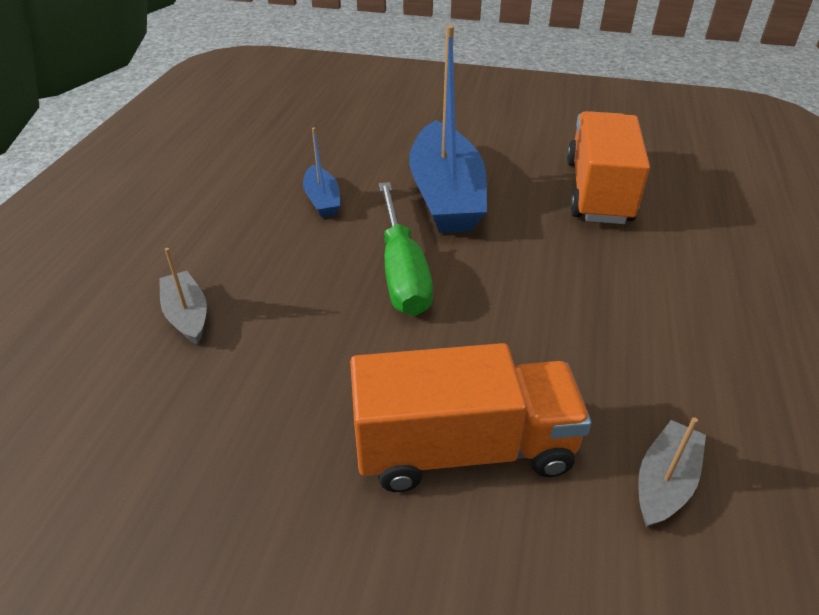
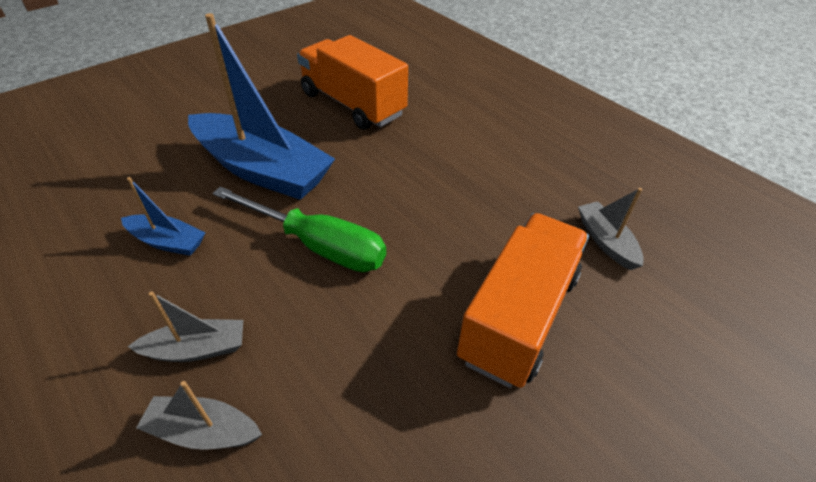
camera: 55 degrees left, 5 degrees up
none -> grey boat [127,292,243,362]

